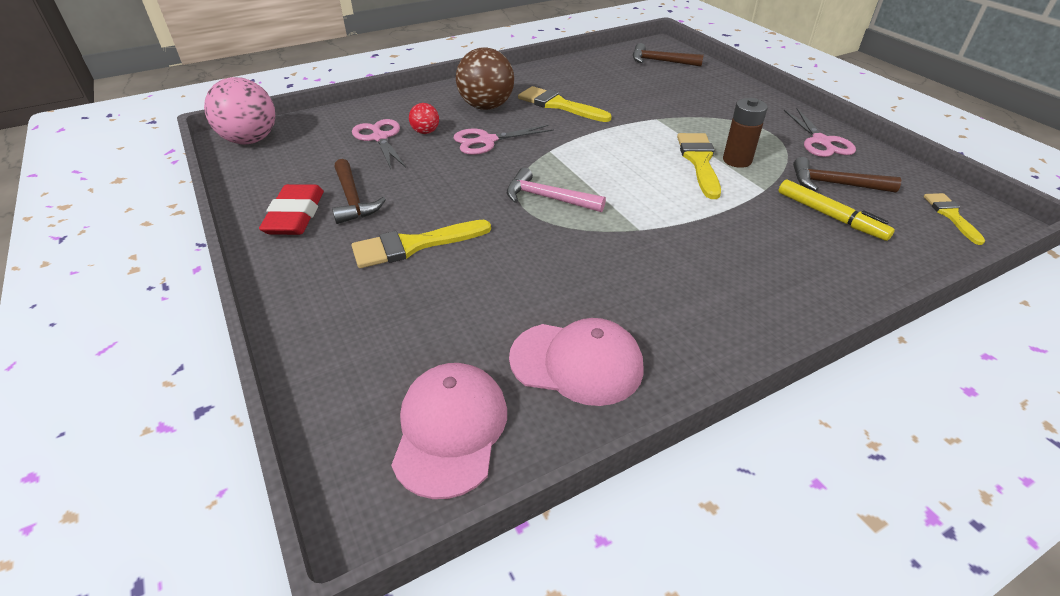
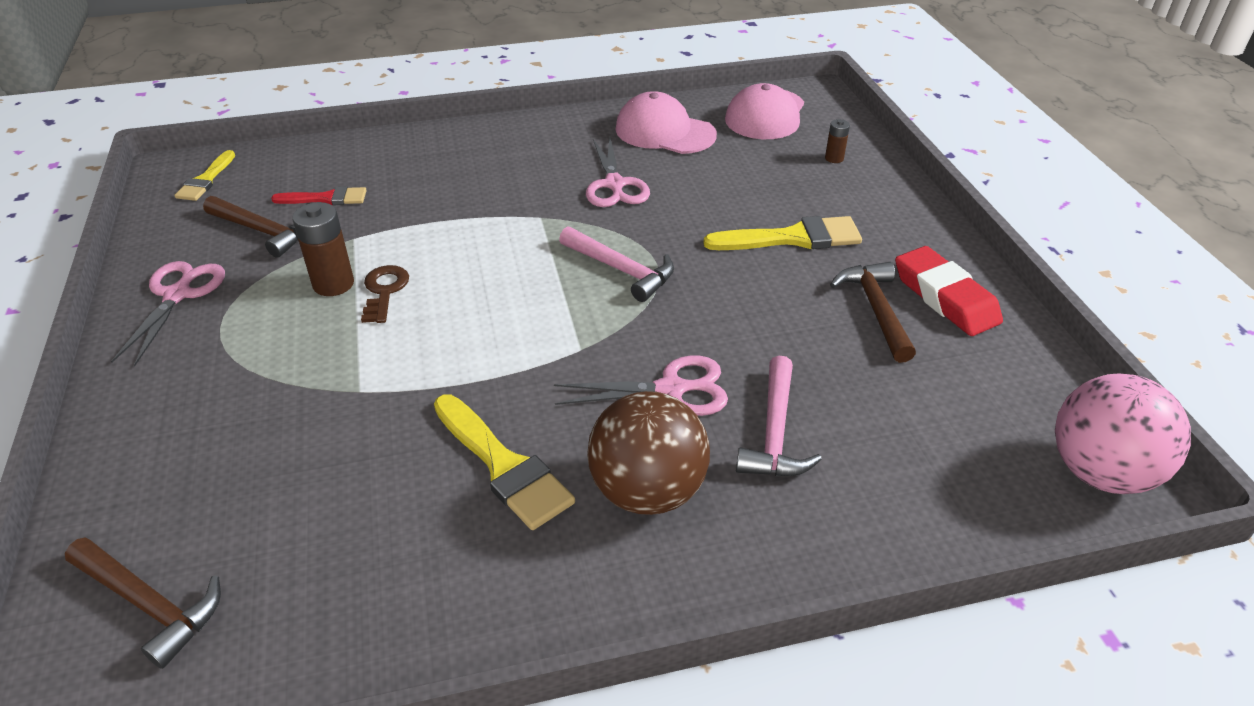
camera: 165 degrees left, 0 degrees up
red eraser [259,184,324,235] -> red eraser turned 45 degrees counterclockwise [895,246,1003,336]
pink scissors [352,119,406,169] -> pink scissors moved to [586,137,650,207]
red ball [409,103,439,134] -> pink hammer [736,356,822,477]
yellow brush [677,133,721,199] -> brown key [361,265,409,323]
yellow marker [778,180,895,241] -> red brush [271,186,367,205]
none -> brown battery [825,119,850,163]

